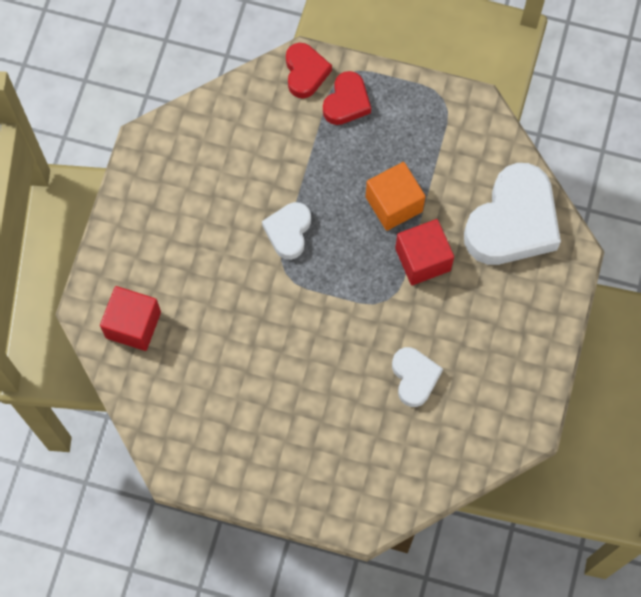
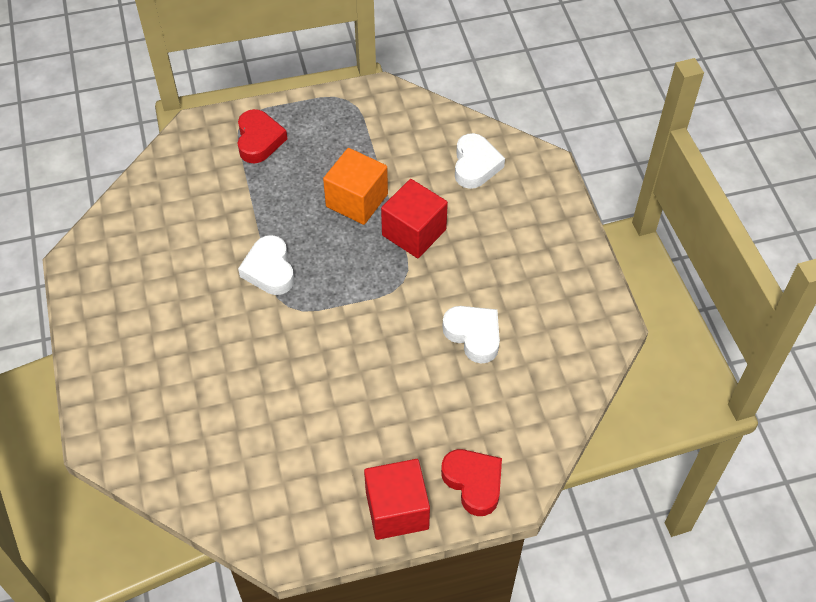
camera: 30 degrees left, 15 degrees down
red cube [100,286,161,351] -> red cube moved to [364,459,430,540]
red heart [286,43,332,98] -> red heart moved to [441,449,502,516]
white heart [464,163,561,265] -> white heart [455,133,505,189], size x0.53

